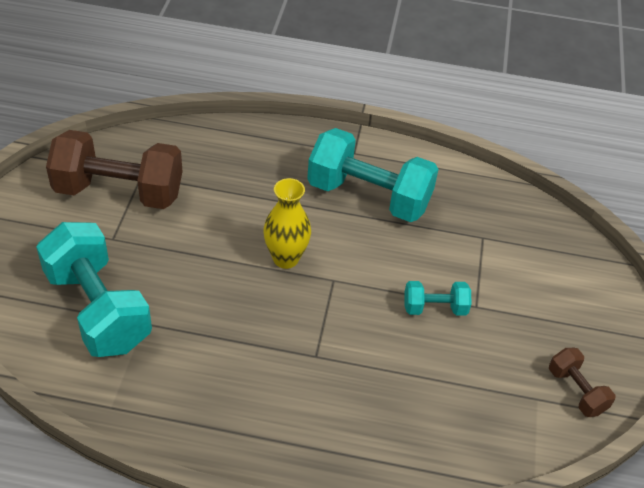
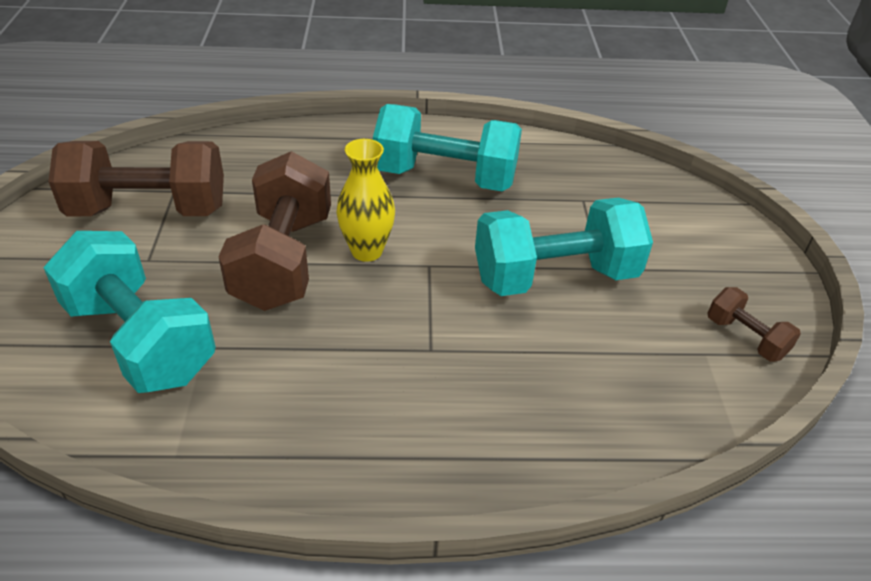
camera: 10 degrees left, 5 degrees down
turquoise dumbbell [404,281,471,316] -> turquoise dumbbell [475,197,653,296], size x2.08
none -> brown dumbbell [218,151,331,311]

